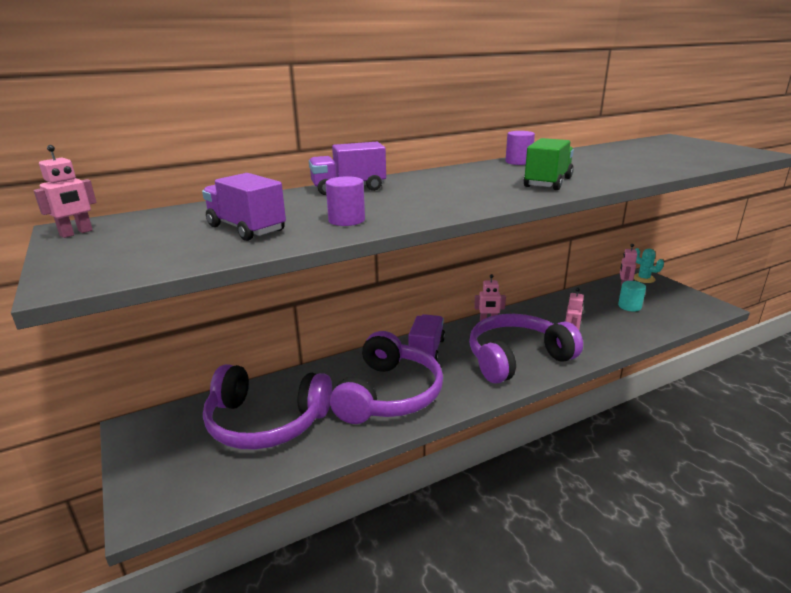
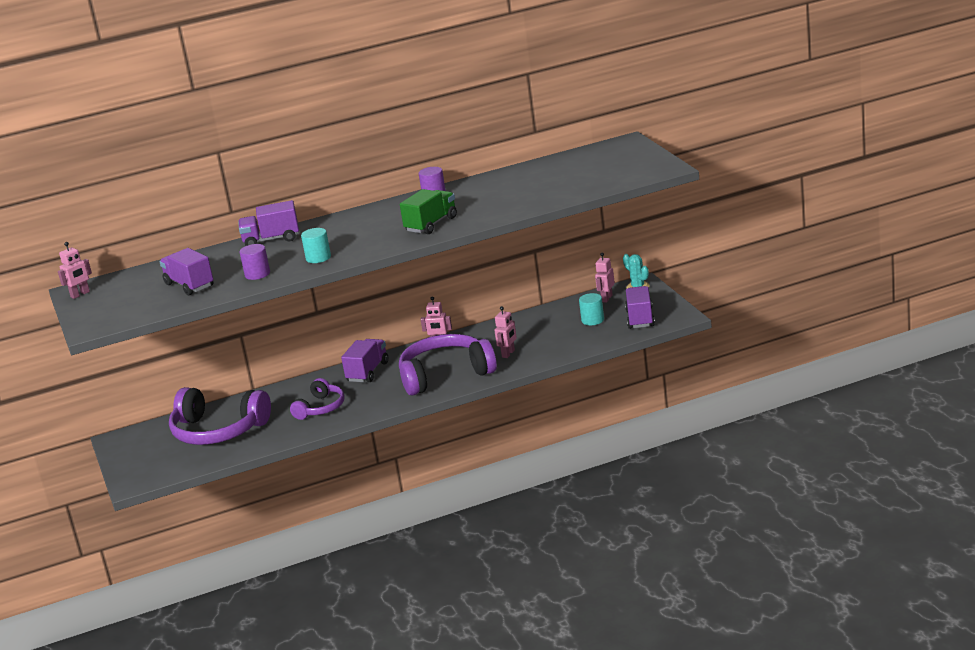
camera: 10 degrees right, 0 degrees up
purple headphones [330,331,443,424] -> purple headphones [290,378,345,420], size x0.56
none -> turquoise cylinder [301,228,331,263]
none -> purple truck [625,286,655,329]

